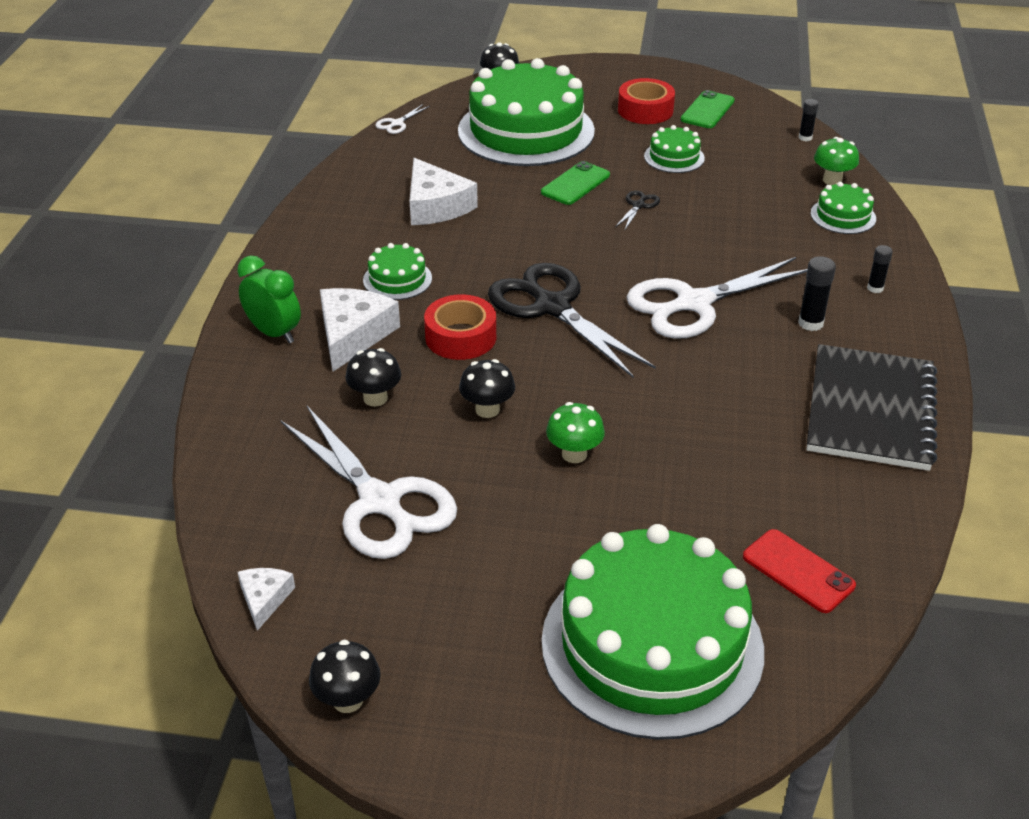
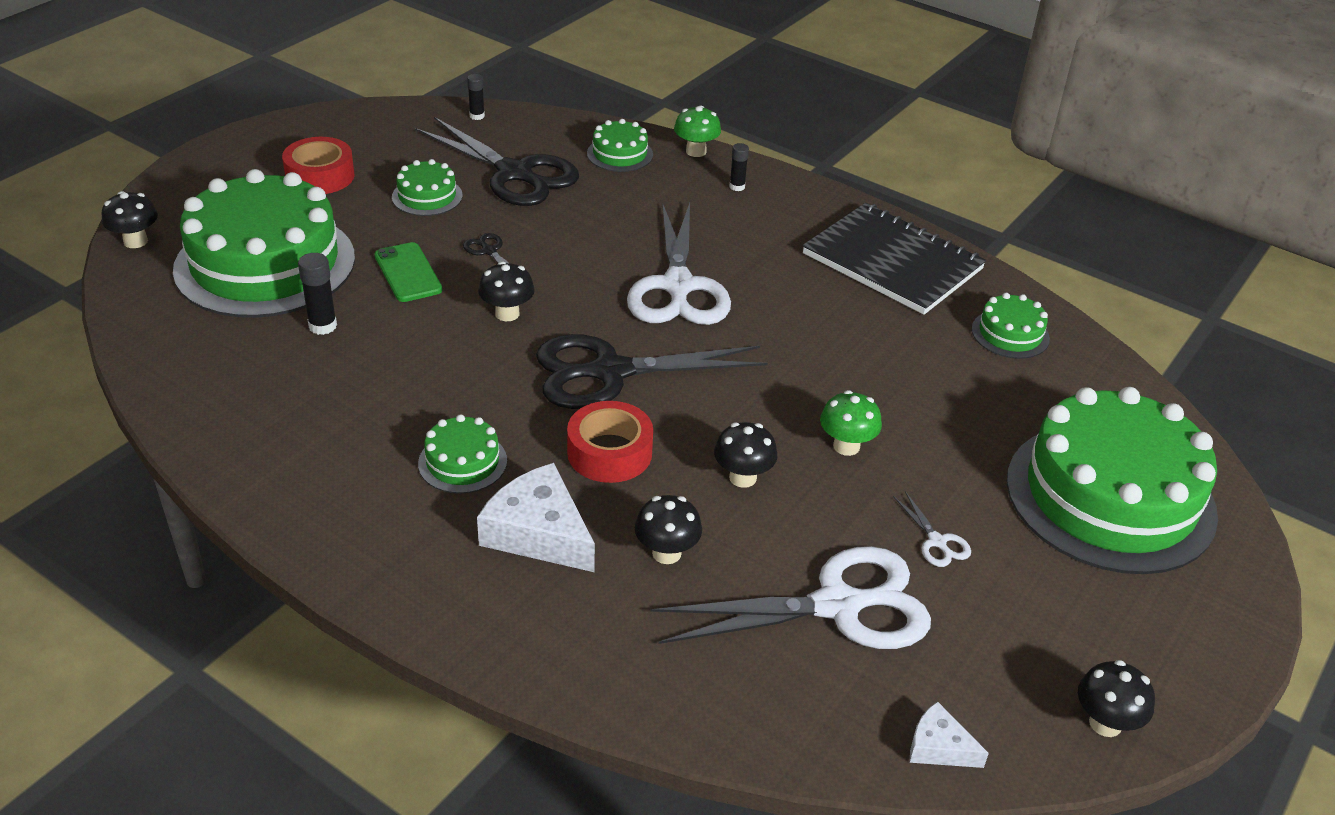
camera: 65 degrees left, 0 degrees up
green clock [237,256,301,343] -> none
white scissors [375,104,430,134] -> white scissors moved to [893,491,971,567]
white cheese [410,158,478,225] -> none
green phone [681,90,735,128] -> none
red phone [743,529,856,613] -> none
black glue stick [798,256,836,331] -> black glue stick moved to [298,253,337,335]
green mushroom [814,137,859,185] -> green mushroom moved to [674,105,721,157]
none -> black scissors [415,117,579,206]
none -> black mushroom [478,261,535,321]
none -> green cake [972,293,1050,359]

